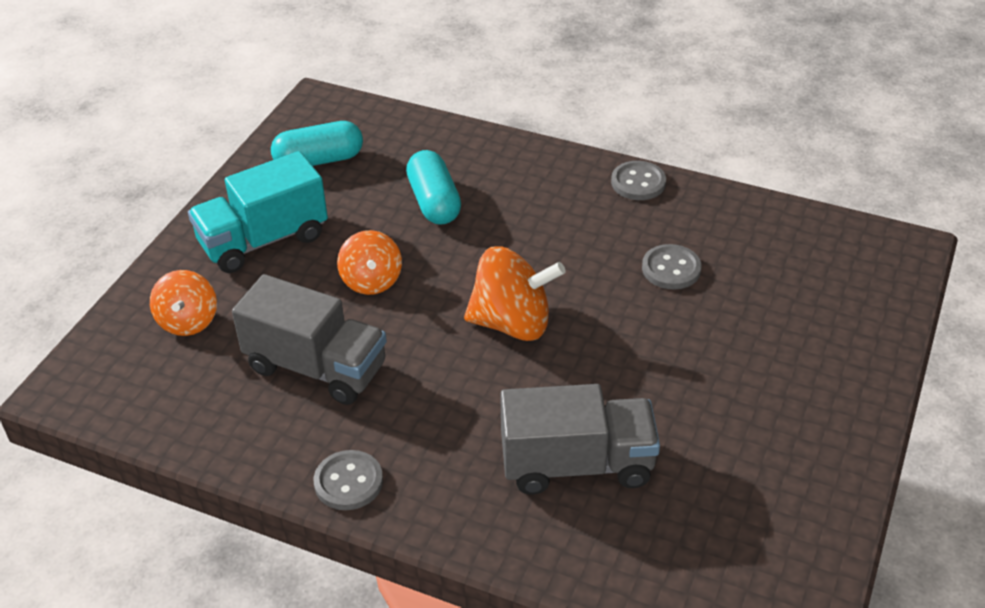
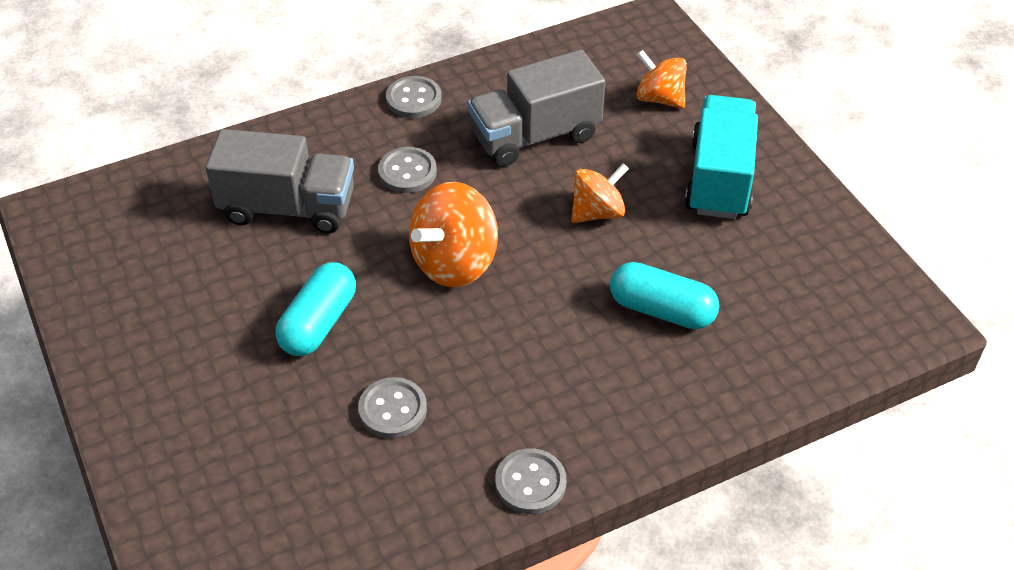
camera: 130 degrees right, 5 degrees up
turquoise capsule [271,121,363,166] -> turquoise capsule moved to [275,262,356,356]
orange spinning top [337,230,402,295] -> orange spinning top turned 120 degrees clockwise [571,163,629,223]
grey truck [500,384,660,495] -> grey truck turned 120 degrees counterclockwise [206,129,354,234]
none -> grey button [378,147,437,193]

